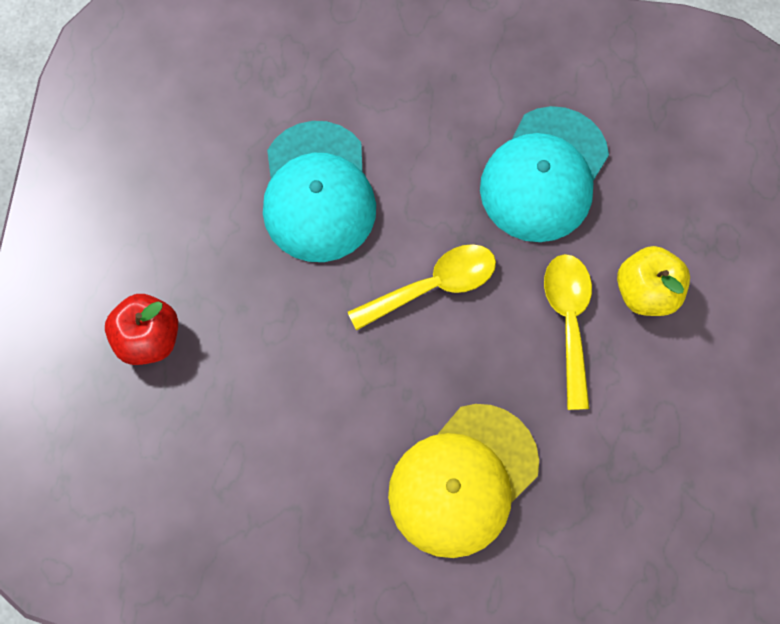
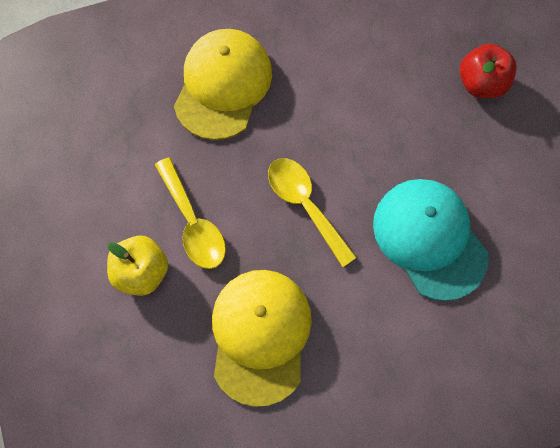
camera: 155 degrees right, 0 degrees up
yellow spoon [348,244,496,331] -> yellow spoon turned 105 degrees clockwise [268,158,357,267]
turquoise cap [480,106,609,242] -> yellow cap [212,270,312,407]

